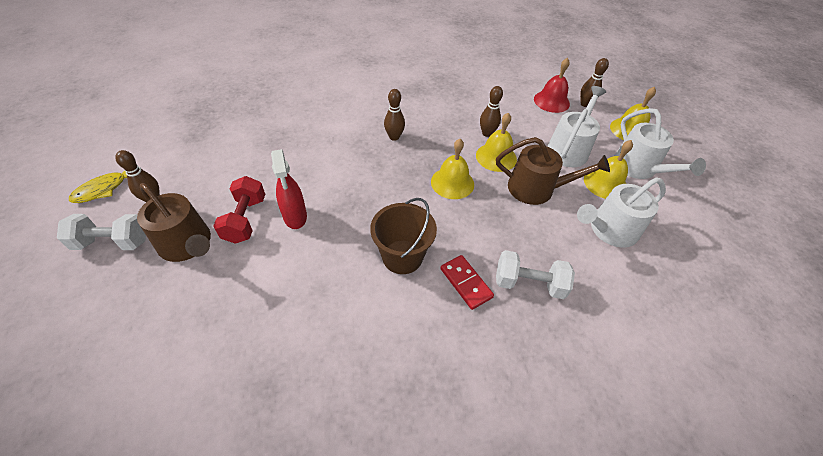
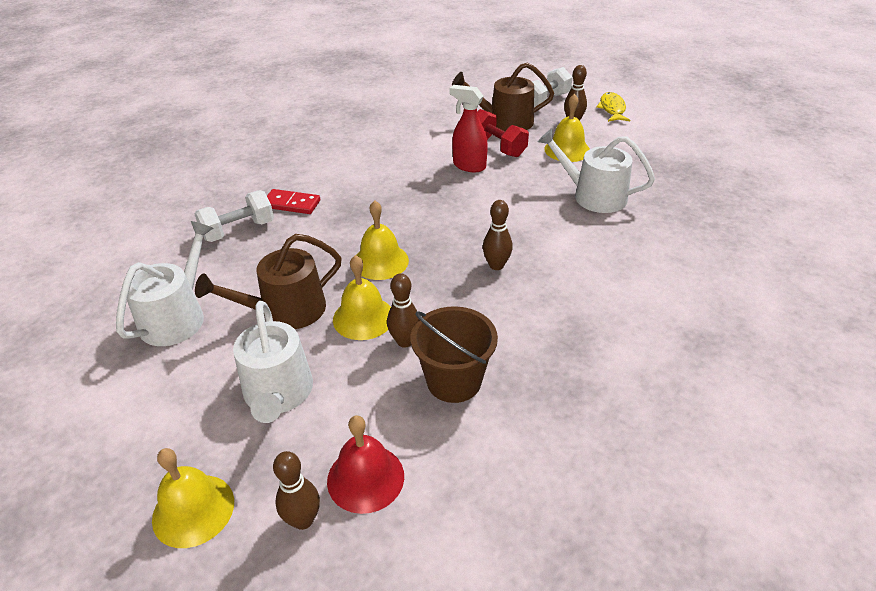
camera: 140 degrees right, 10 degrees down
brown bucket [370,198,437,274] -> brown bucket moved to [411,306,498,403]
yellow bell [584,140,633,199] -> yellow bell moved to [544,94,590,162]
white watering can [614,108,706,179] -> white watering can moved to [538,128,655,213]

